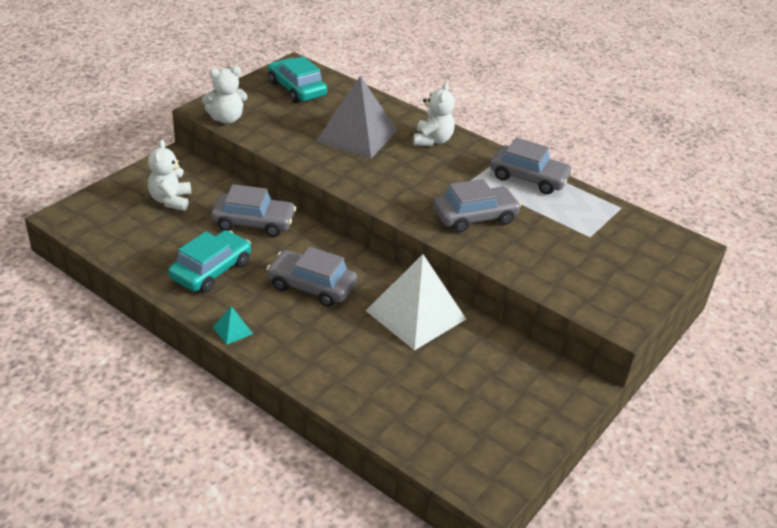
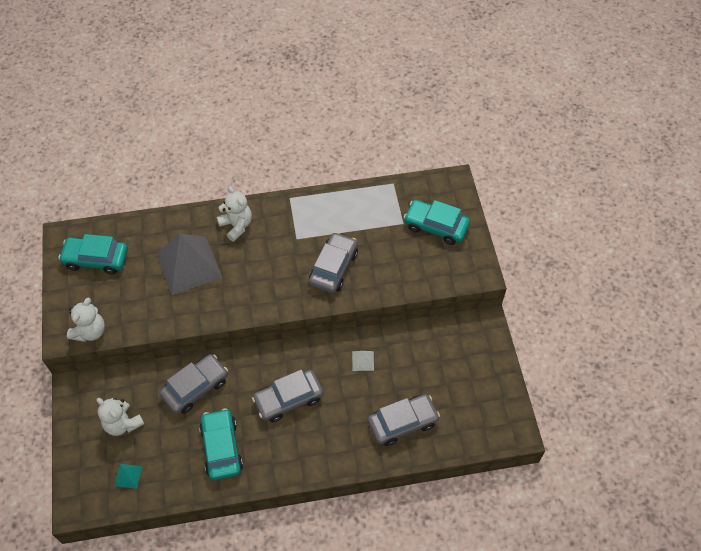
camera: 45 degrees left, 20 degrees up
turquoise pyramid [213,306,253,345] -> turquoise pyramid moved to [114,464,142,489]
white pyramid [366,254,466,351] -> white pyramid [352,351,374,371], size x0.40
grey car [490,138,573,194] -> grey car moved to [368,394,440,446]
none -> turquoise car [404,200,470,245]

